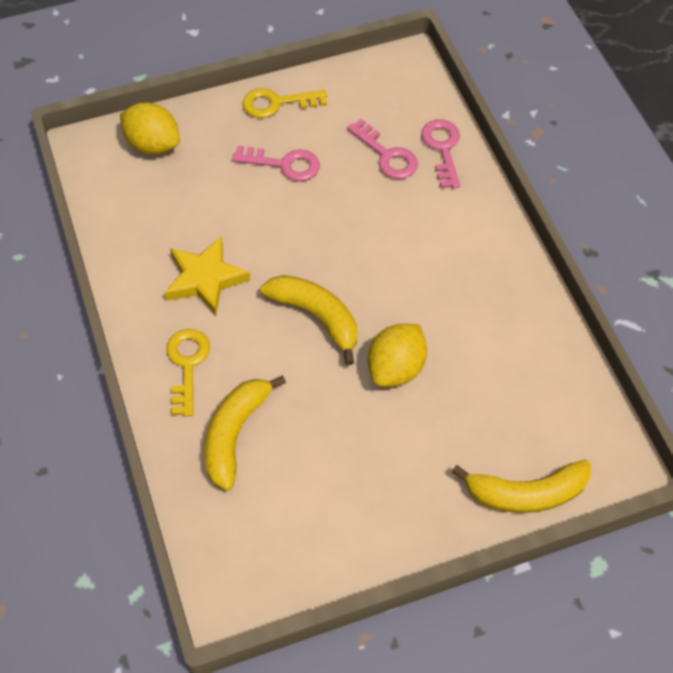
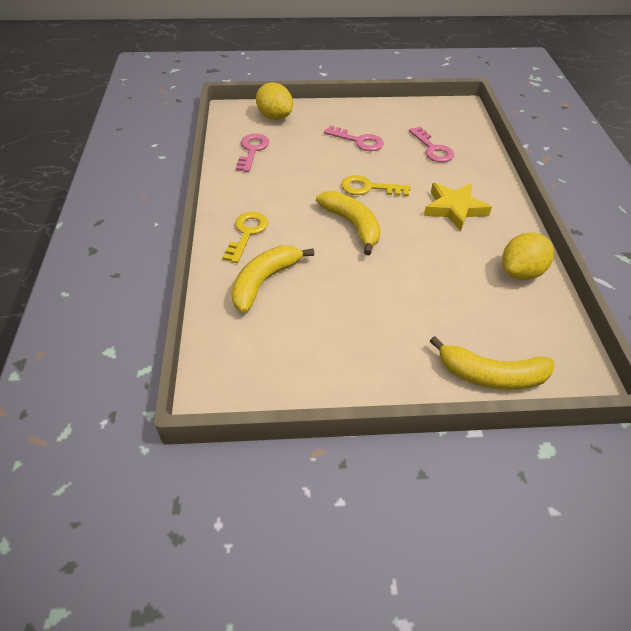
camera: 15 degrees right, 10 degrees down
yellow star [165,237,250,316] -> yellow star moved to [424,183,492,231]
yellow key [243,88,327,118] -> yellow key moved to [341,175,410,196]
yellow lemon [368,324,427,387] -> yellow lemon moved to [502,232,554,280]
pink key [421,120,460,188] -> pink key moved to [236,134,269,172]

